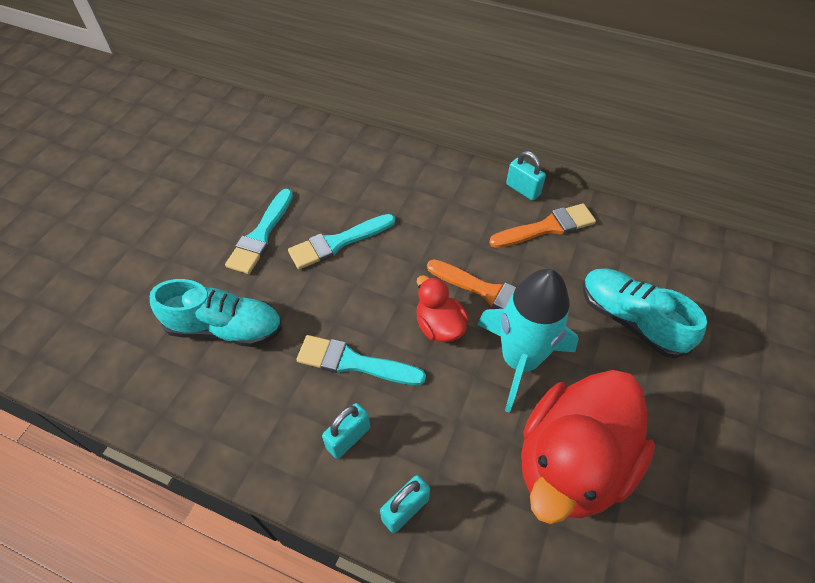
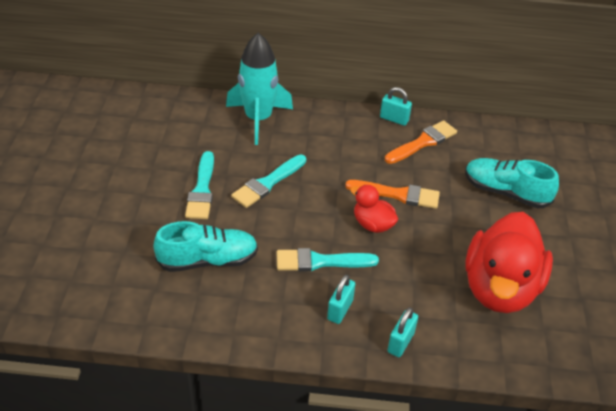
camera: 20 degrees left, 10 degrees down
turquoise rocket [477,269,579,413] -> turquoise rocket moved to [226,33,293,145]

